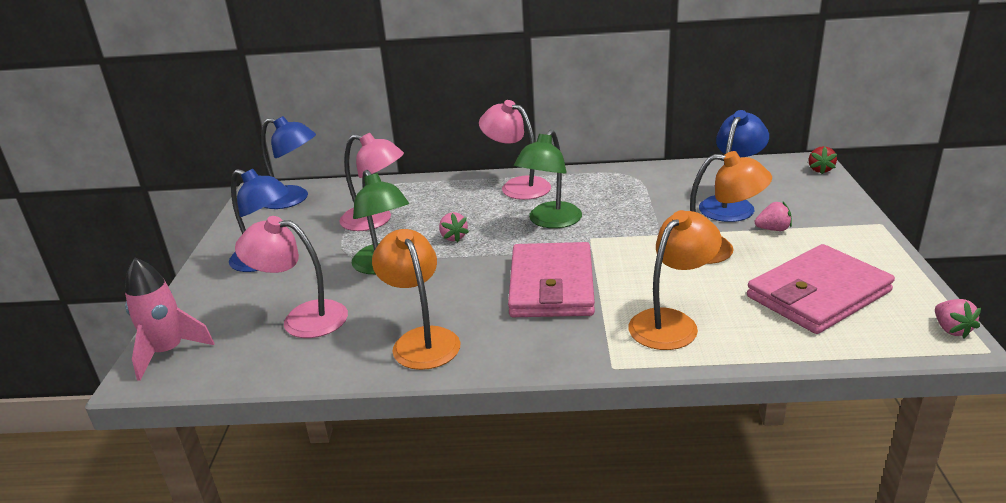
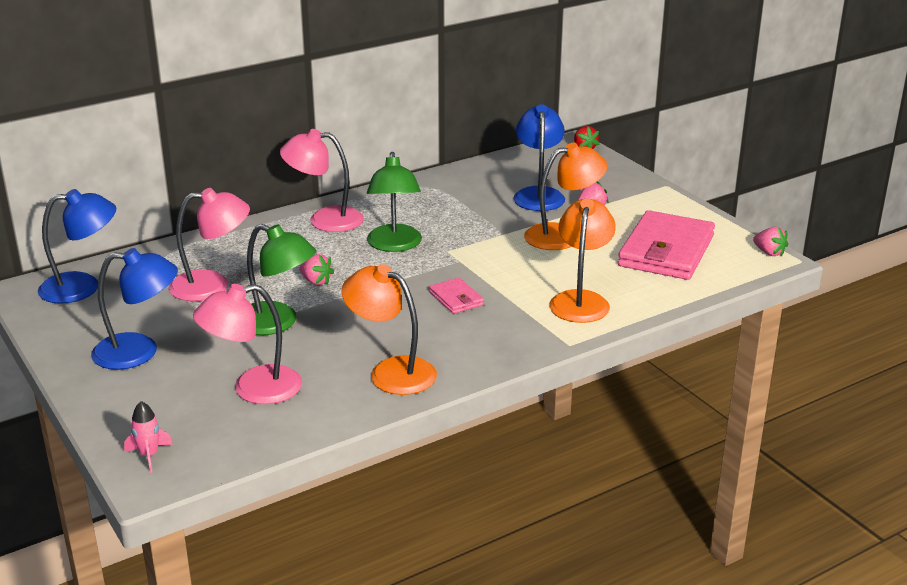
camera: 35 degrees left, 0 degrees up
pink rocket [125,258,215,381] -> pink rocket [124,401,173,473], size x0.56
pink wallet [508,242,595,317] -> pink wallet [429,278,484,314], size x0.46

